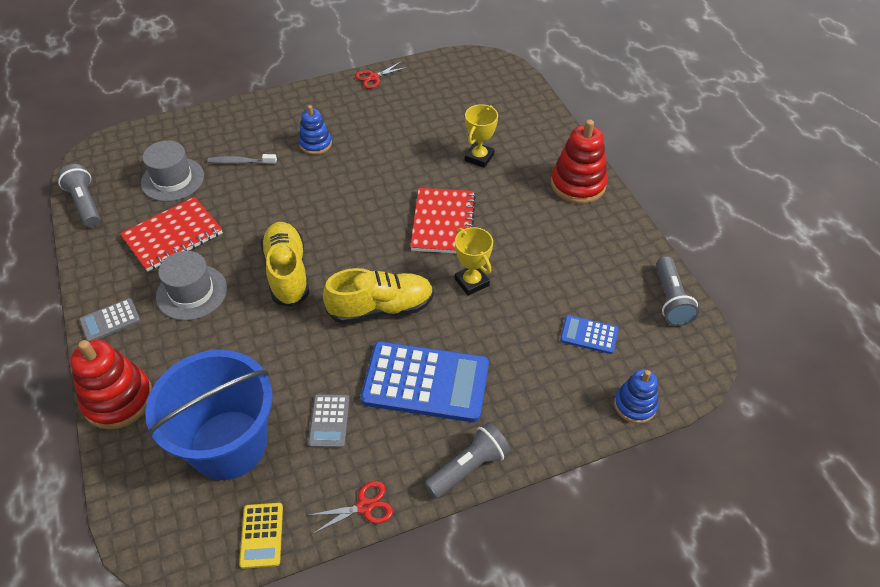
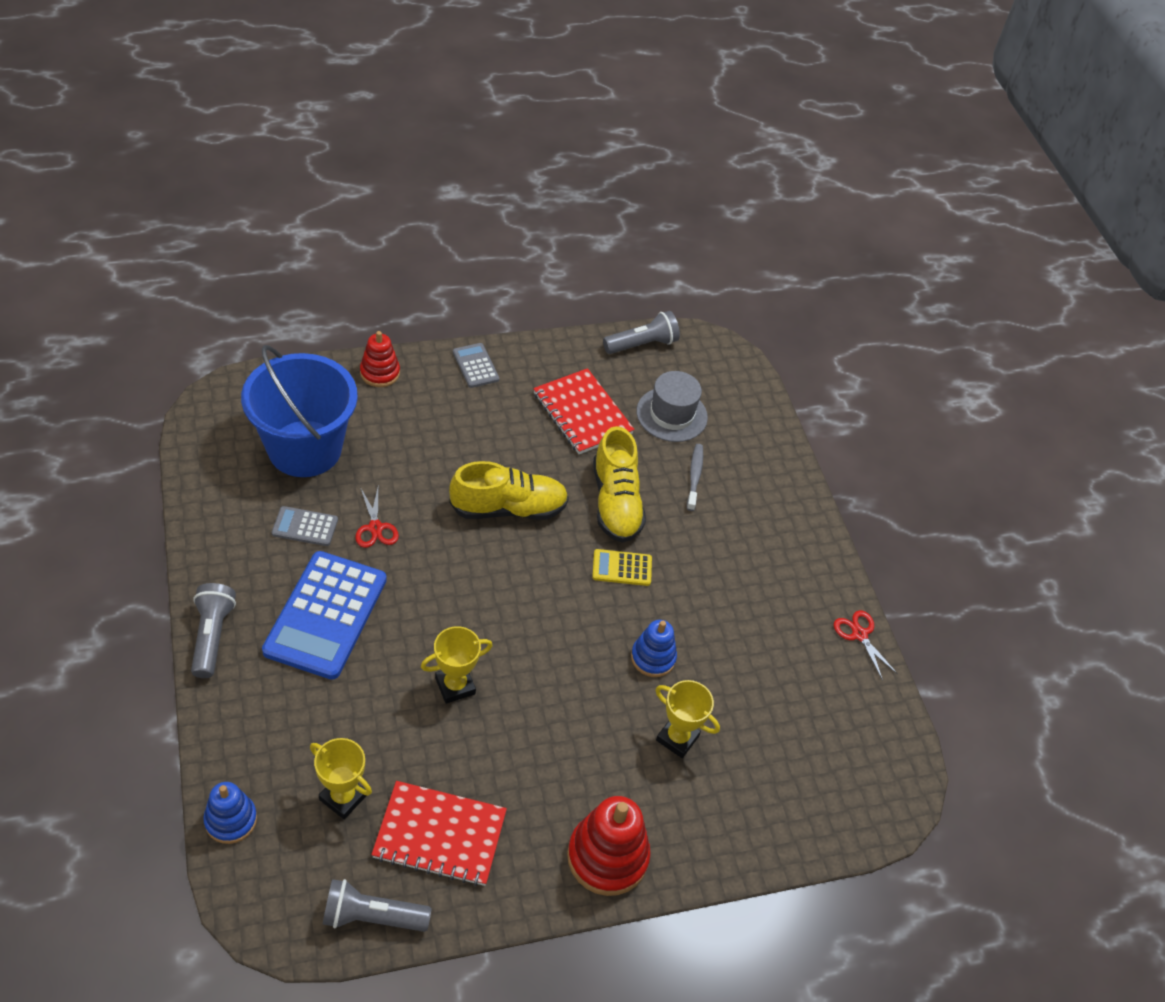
camera: 90 degrees right, 0 degrees up
red stacking toy [70,340,152,429] -> red stacking toy [360,331,400,387], size x0.62
grey hat [156,251,227,321] -> none
yellow calculator [239,503,283,569] -> yellow calculator moved to [592,549,652,586]
blue stacking toy [299,105,332,155] -> blue stacking toy moved to [631,620,677,677]
red scissors [310,481,393,534] -> red scissors moved to [355,487,399,548]
yellow shoe [323,268,434,324] -> yellow shoe moved to [593,426,646,543]
red notebook [410,188,476,253] -> red notebook moved to [371,781,507,886]
grey flashlight [425,422,511,498] -> grey flashlight turned 150 degrees counterclockwise [191,583,236,678]
blue calculator [560,315,619,354] -> yellow trophy [310,738,372,819]

